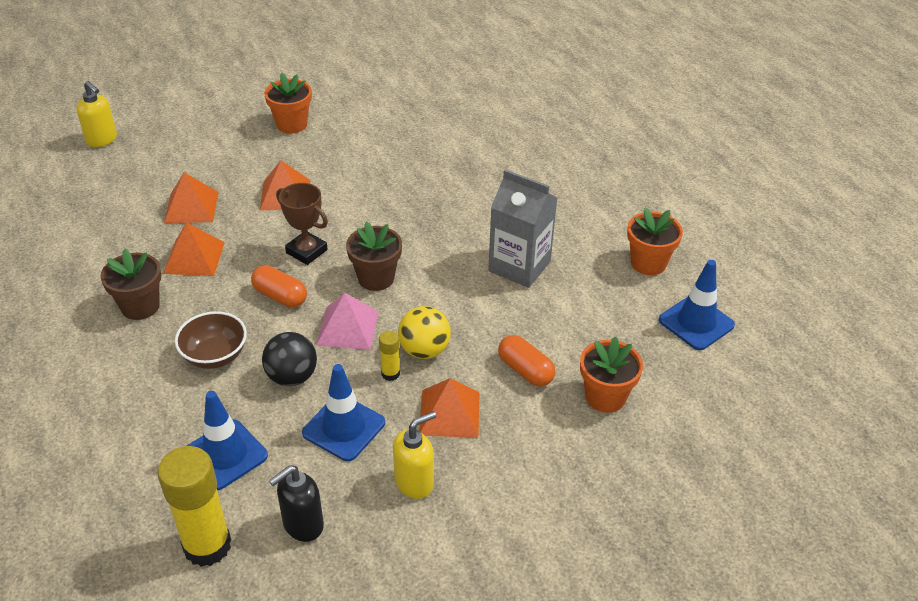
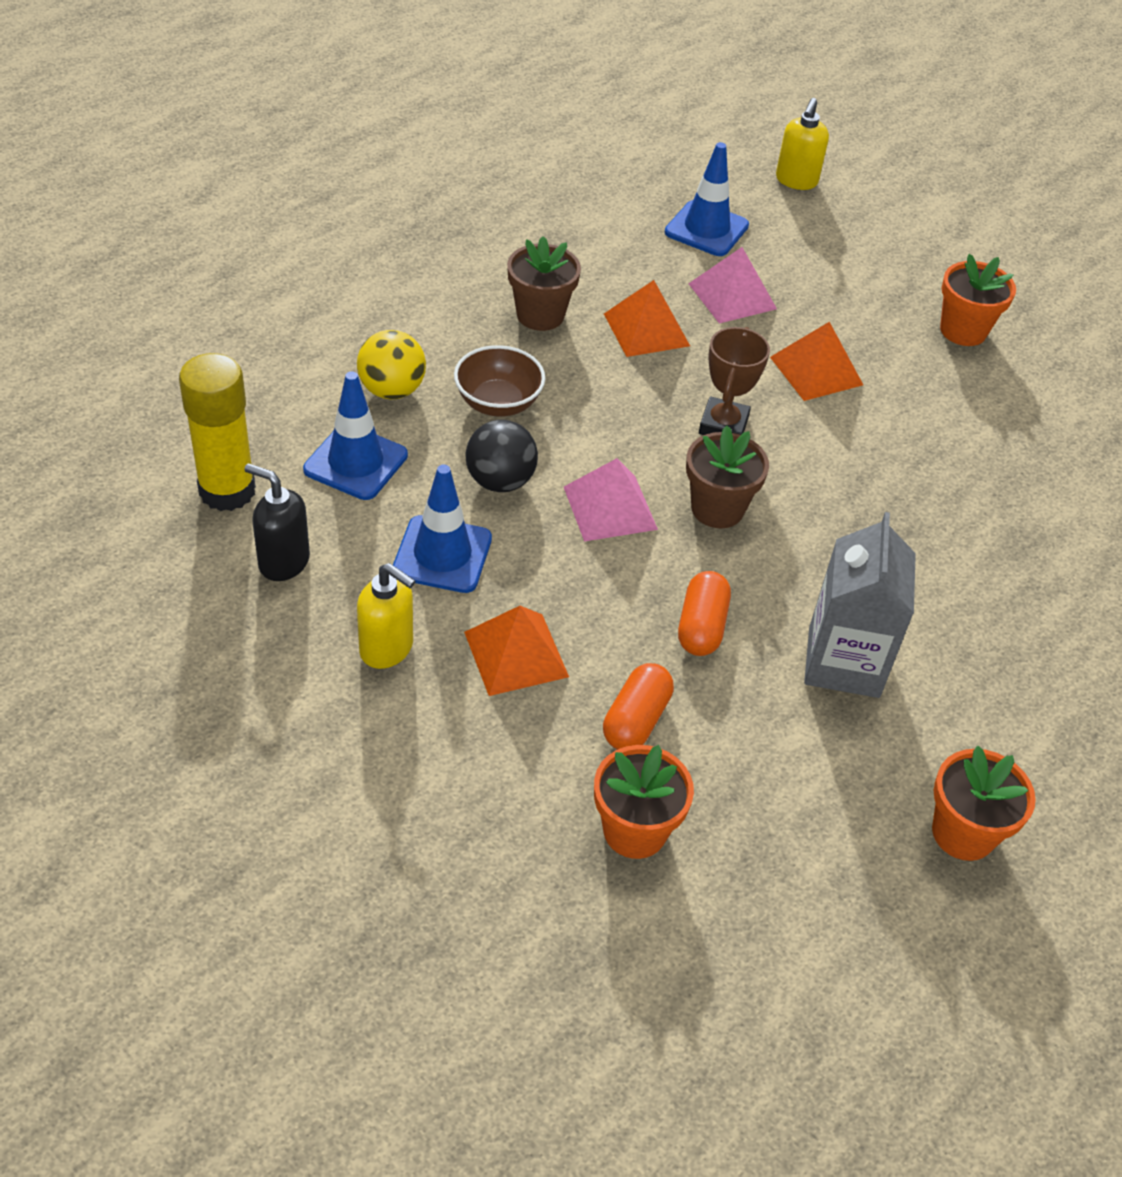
camera: 65 degrees right, 5 degrees up
orange pyramid [164,172,218,223] -> pink pyramid [688,247,777,324]
orange capsule [251,265,307,308] -> orange capsule moved to [678,571,731,656]
yellow glue stick [379,331,400,381] -> none
yellow ball [398,306,451,359] -> yellow ball moved to [357,330,426,399]
blue traffic cone [659,260,735,350] -> blue traffic cone moved to [665,142,749,256]

